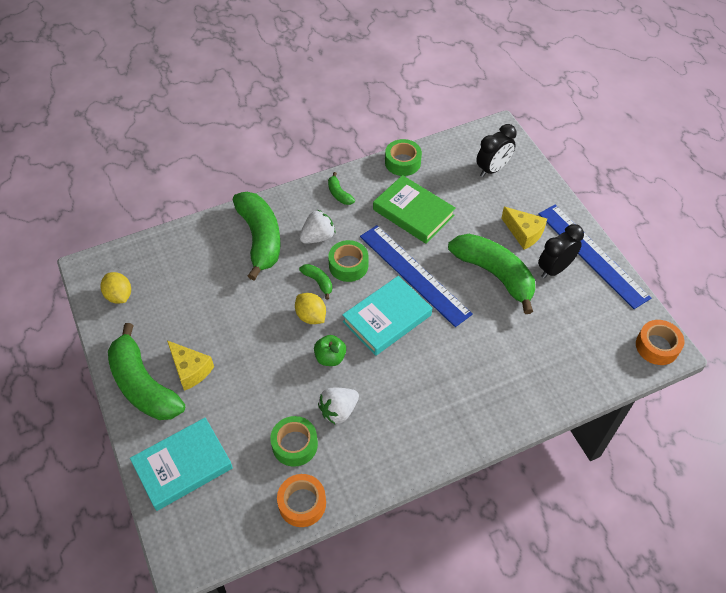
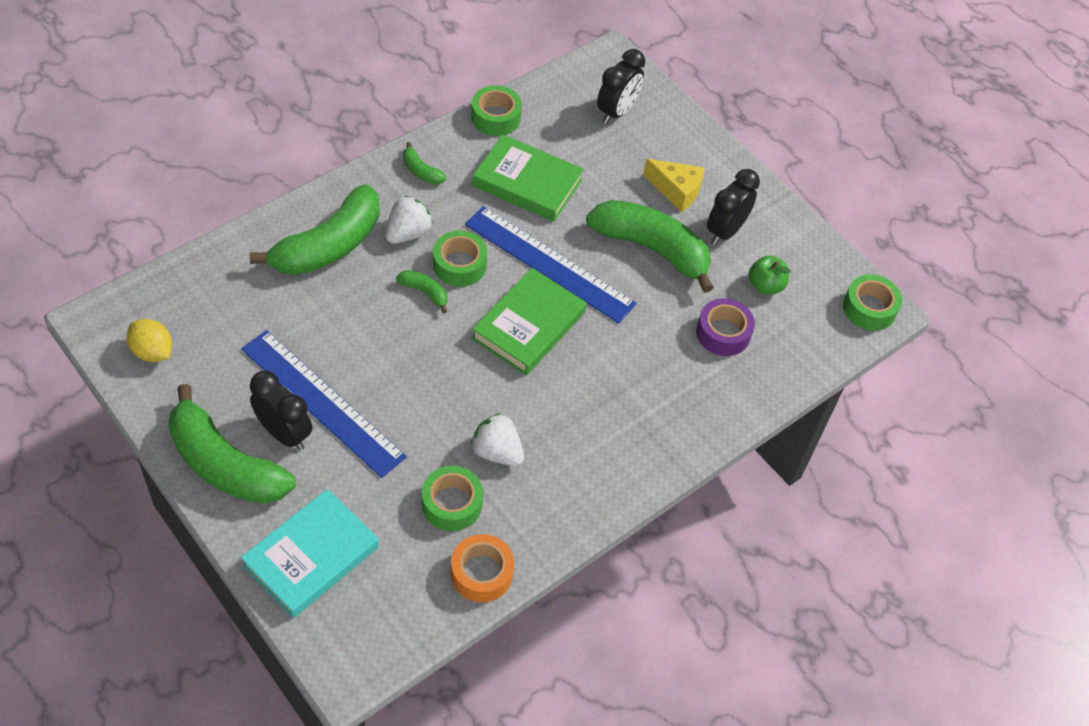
camera: 20 degrees left, 0 degrees up
yellow cheese [167,340,214,391] -> black clock [250,371,312,451]
green banana [233,192,281,280] -> green banana turned 75 degrees clockwise [250,185,380,275]
yellow lemon [295,293,326,324] -> none
green apple [314,335,346,366] -> green apple moved to [749,256,791,295]
white strawberry [318,388,359,424] -> white strawberry turned 90 degrees clockwise [471,413,524,466]
turquoise book [342,276,432,356] -> green book [471,268,586,375]
blue ruler [538,205,651,309] -> blue ruler moved to [241,330,407,478]
orange tape [636,320,684,365] -> green tape [843,274,902,331]
none -> purple tape [696,298,755,356]

